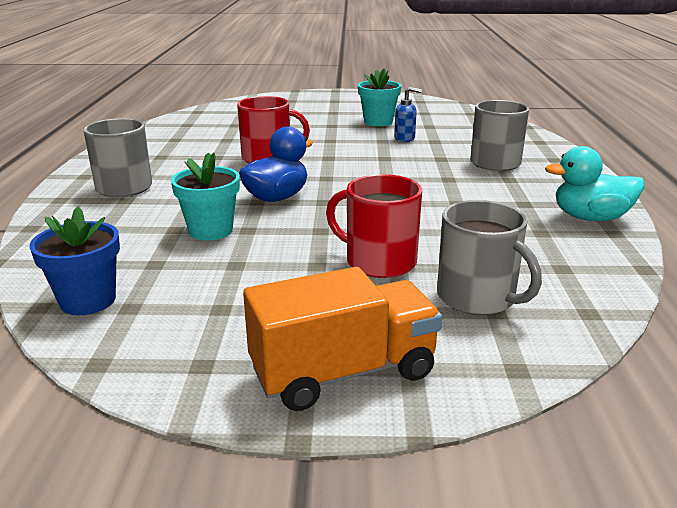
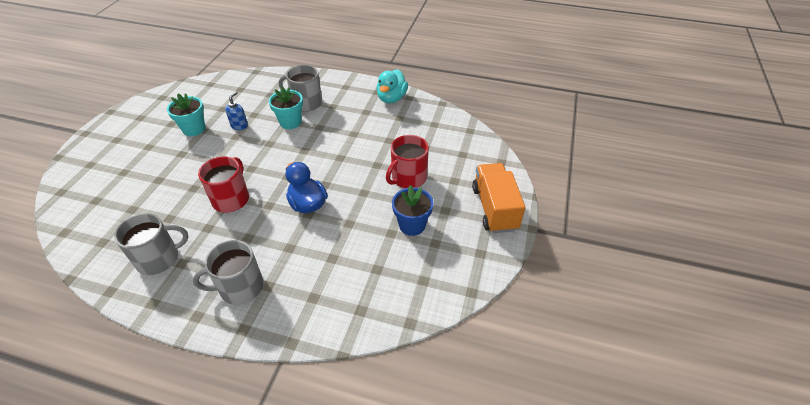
camera: 75 degrees left, 20 degrees up
blue flower pot [29,207,120,315] -> blue flower pot moved to [392,185,433,236]
turquoise flower pot [171,152,240,241] -> turquoise flower pot moved to [269,87,303,129]
grey mug [437,200,542,315] -> grey mug moved to [114,213,188,275]

